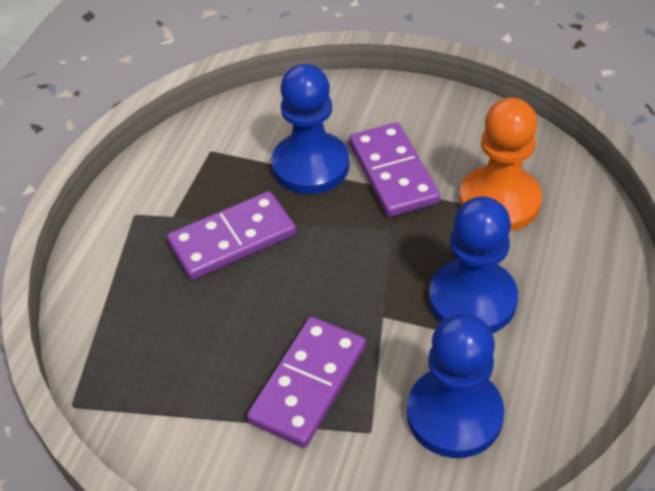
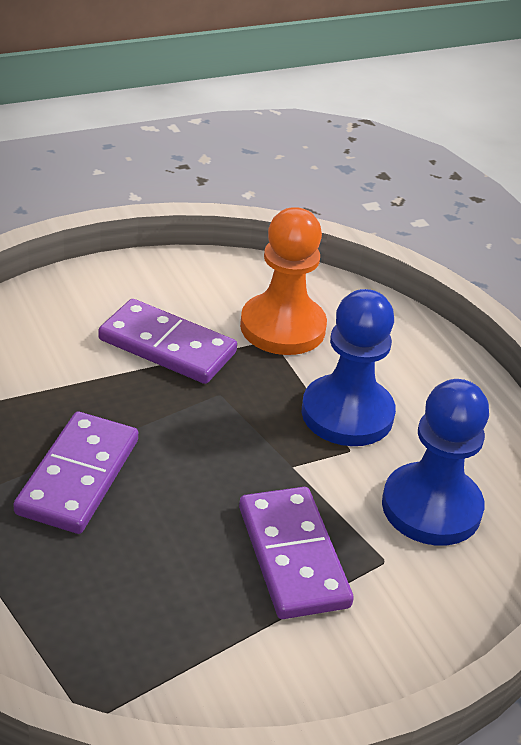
camera: 50 degrees left, 10 degrees down
blue pawn [272,64,349,194] -> none

